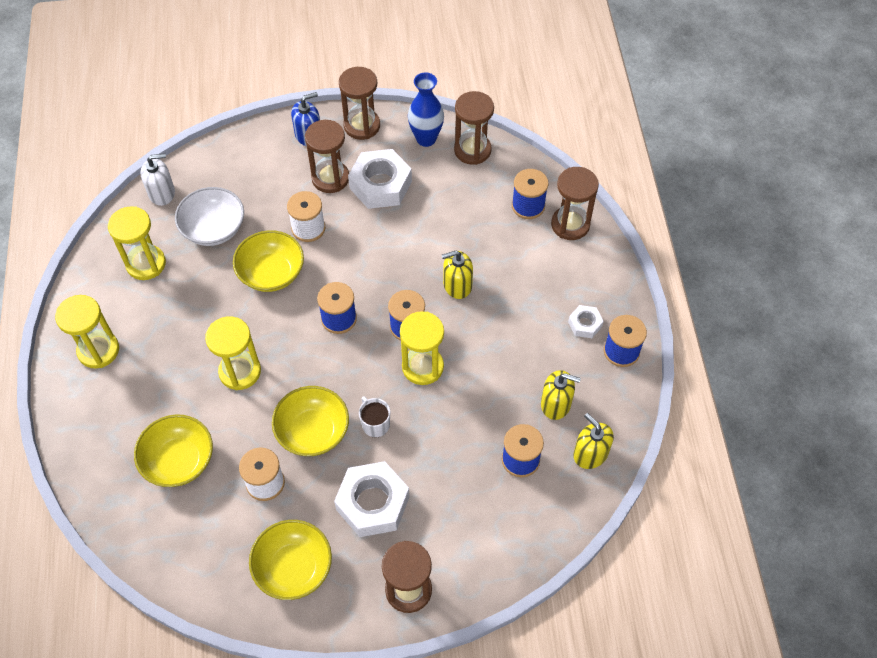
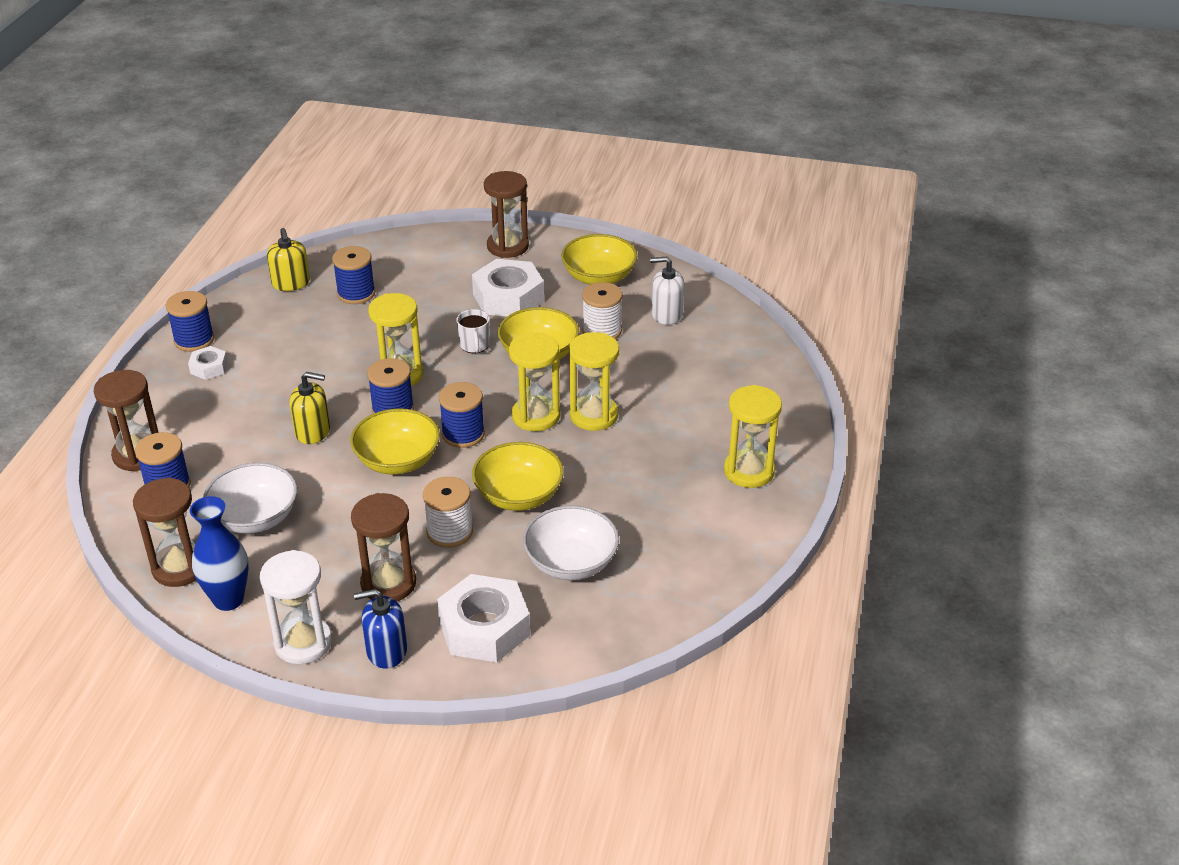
camera: 160 degrees left, 20 degrees down
yellow hourglass [108,206,166,280] -> yellow hourglass moved to [509,333,560,431]
yellow bowl [134,415,213,487] -> yellow bowl moved to [350,409,440,474]
white soap dispenser [141,154,175,206] -> white soap dispenser moved to [650,257,684,325]
brown hourglass [339,67,380,140] -> white hourglass [260,550,332,664]
white nut [348,149,412,209] -> white nut moved to [437,574,530,662]
yellow soap dispenser [541,370,581,420] -> none
none -> white bowl [203,463,297,534]

